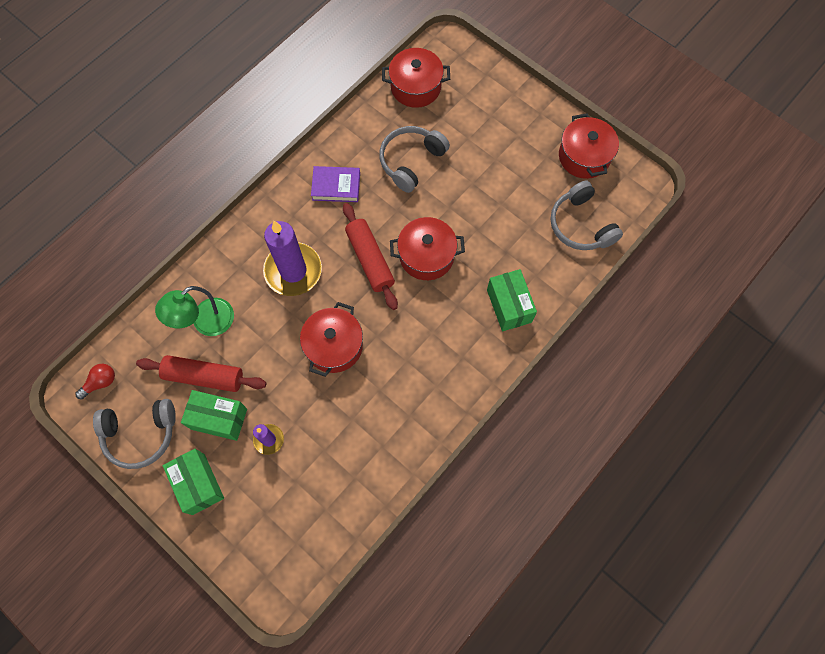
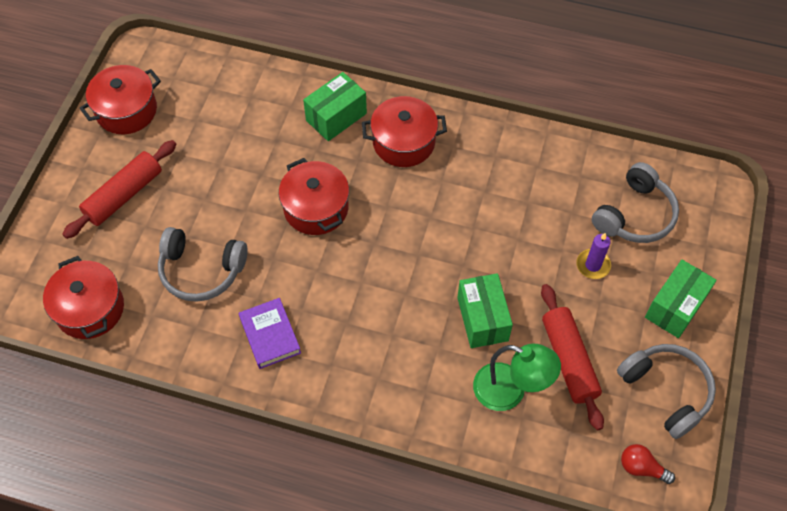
camera: 115 degrees left, 10 degrees down
green box [181,390,247,441] -> green box moved to [457,273,513,348]
purple candle [263,221,322,296] -> none
red pot [300,302,363,377] -> red pot moved to [362,96,447,167]
red rolling pin [343,203,398,310] -> red rolling pin moved to [62,140,176,239]
grey headphones [550,181,623,250] -> grey headphones moved to [592,162,679,243]

